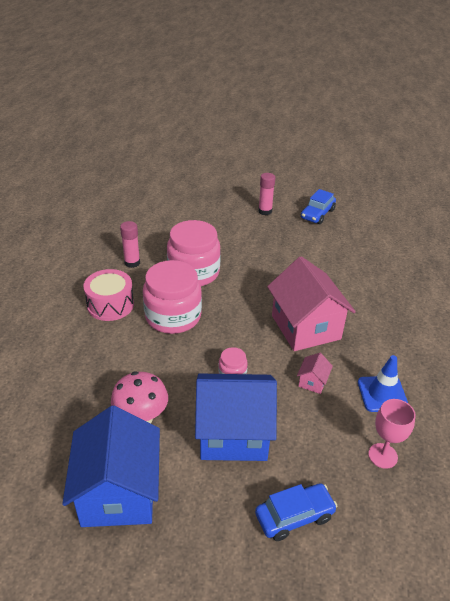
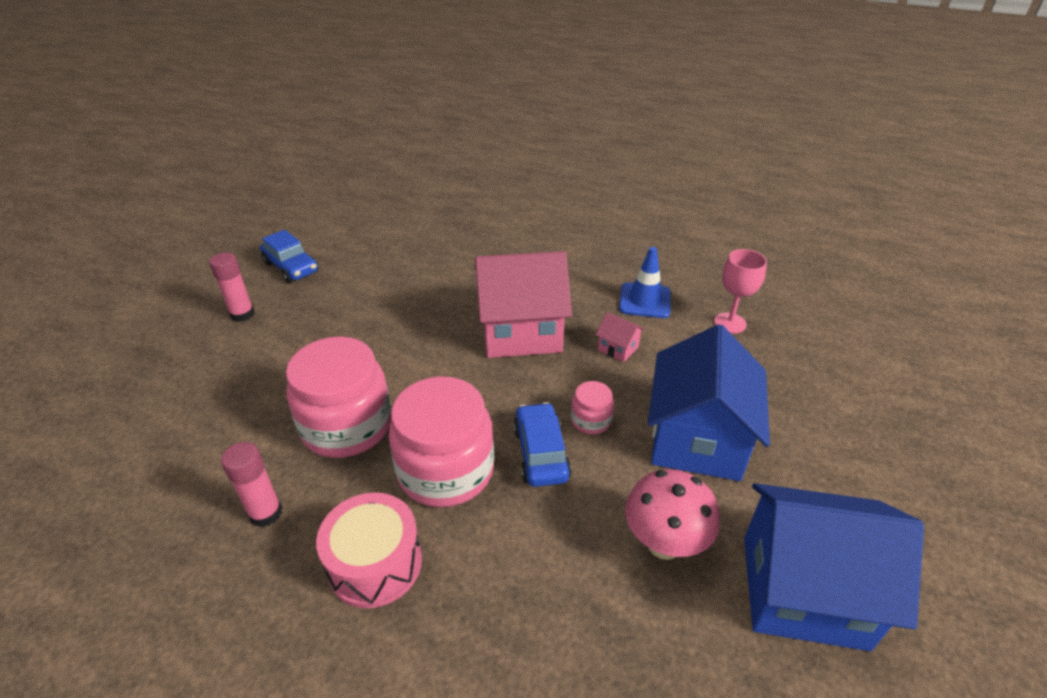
camera: 75 degrees left, 0 degrees up
blue car [255,483,337,541] -> blue car moved to [513,402,572,487]

